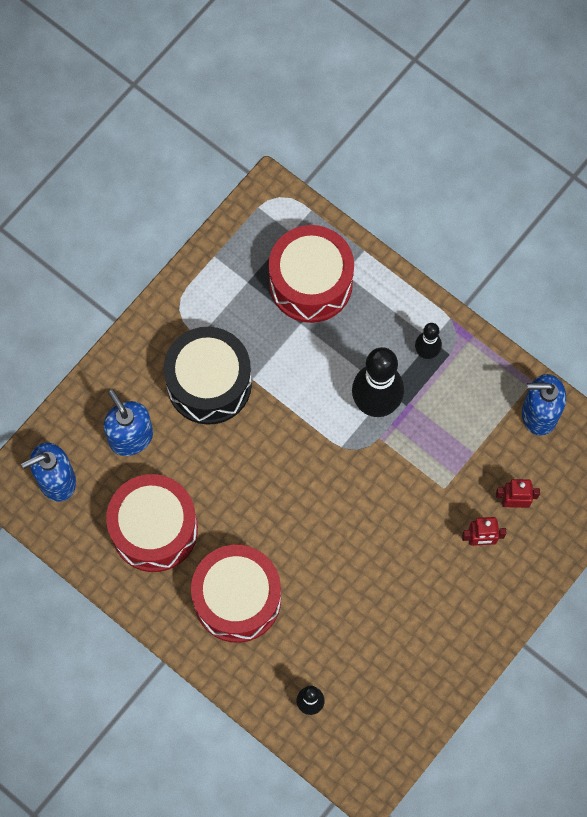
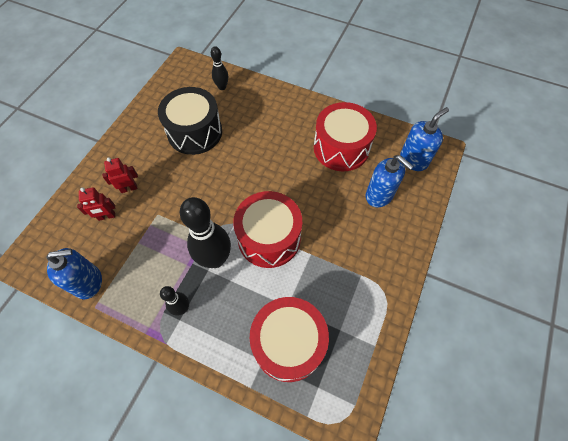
camera: 165 degrees right, 10 degrees down
black drum [164,327,252,425] -> black drum moved to [158,87,222,155]
red drum [191,545,281,643] -> red drum moved to [233,191,302,268]

